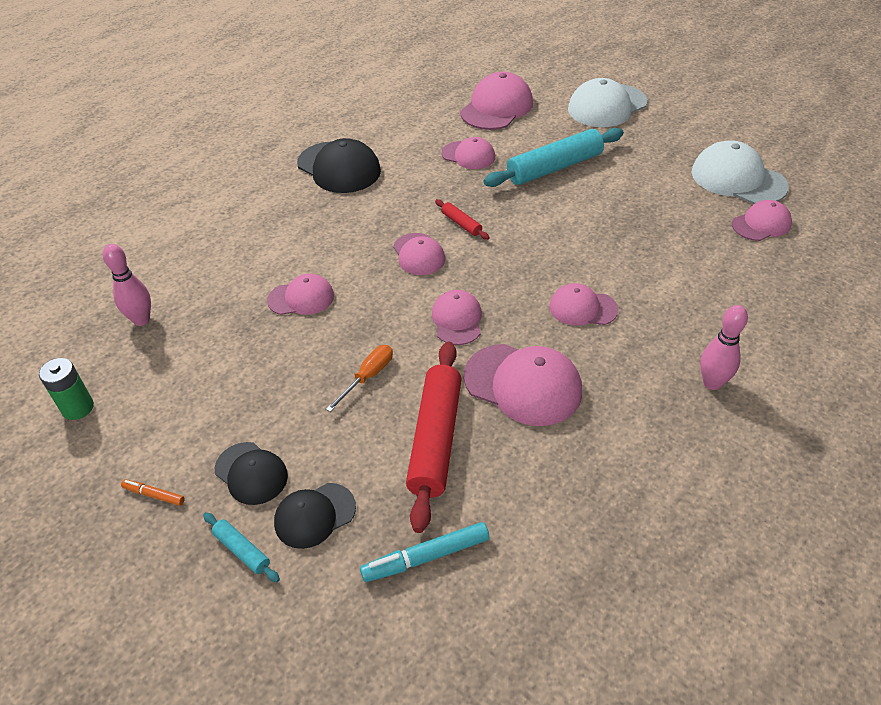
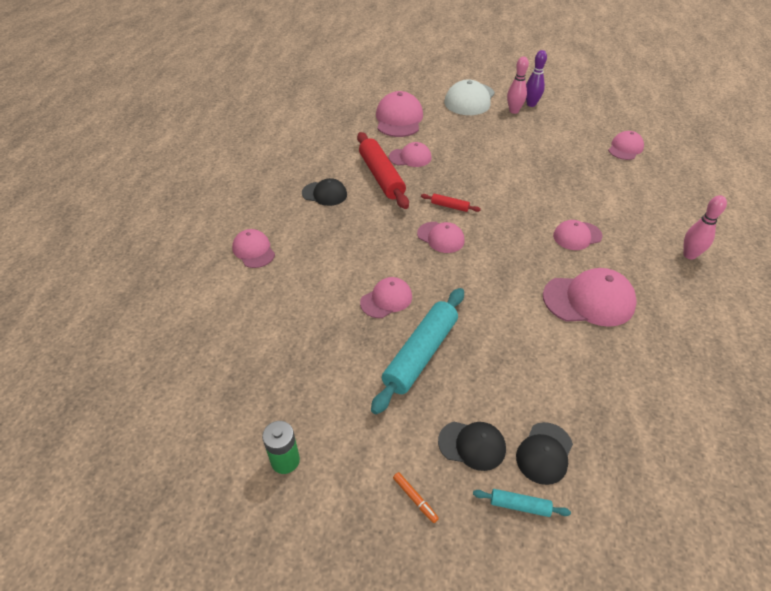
camera: 30 degrees left, 0 degrees up
pink bowling pin [103,244,151,326] -> pink bowling pin moved to [507,57,529,114]
orange marker [121,480,185,506] -> orange marker turned 120 degrees counterclockwise [393,472,439,523]
black cap [297,138,381,193] -> black cap [302,178,347,206], size x0.61
orange screwdriver [326,345,393,412] -> none
turquoise marker [360,522,489,582] -> none
red rolling pin [406,342,462,533] -> red rolling pin moved to [357,132,409,209]
pink cap [432,290,482,345] -> pink cap moved to [232,229,275,268]
turquoise rolling pin [484,128,624,187] -> turquoise rolling pin moved to [371,288,464,415]
white cap [692,140,789,204] -> none
none -> purple bowling pin [526,50,547,107]

